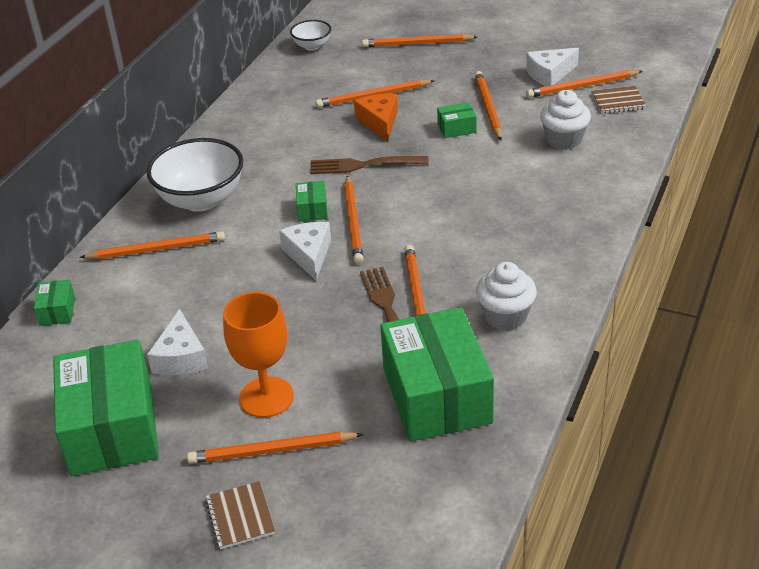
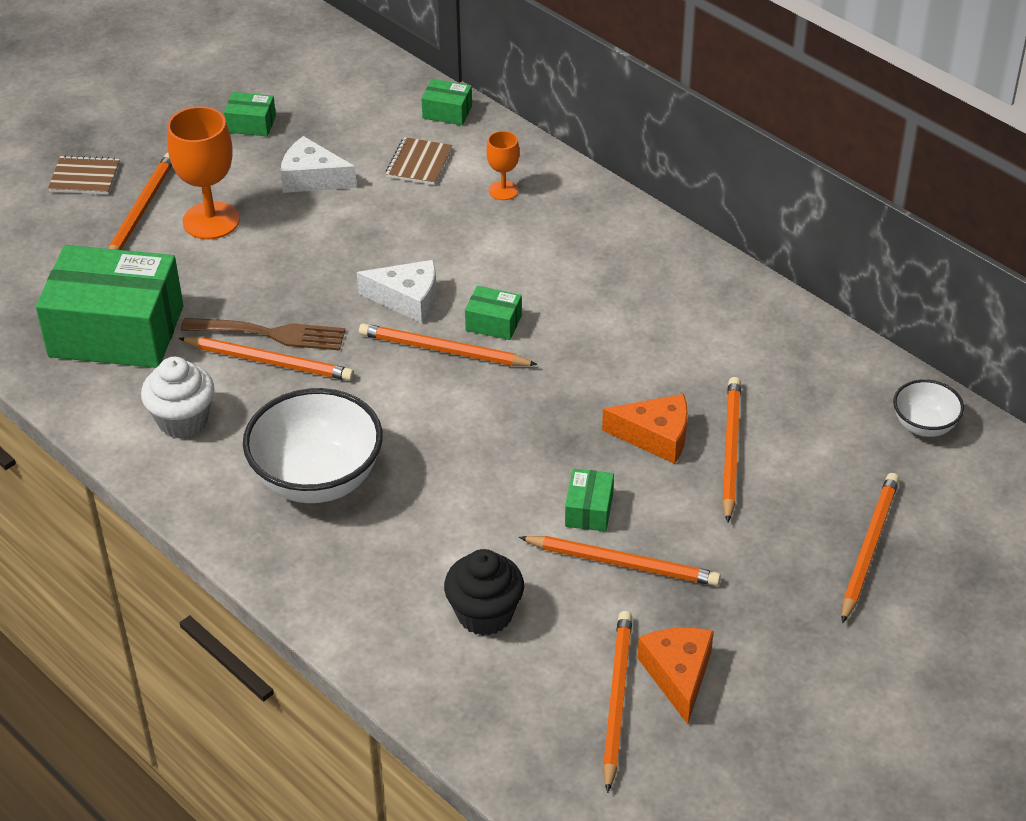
camera: 110 degrees right, 5 degrees up
green box [53,340,159,476] -> green box [224,92,276,136], size x0.41
orange pencil [80,231,225,259] -> orange goblet [486,131,520,200]
white bowl [146,138,243,212] -> white bowl moved to [243,388,383,503]
brown fork [310,156,429,174] -> none
white cheese [526,48,579,86] -> orange cheese [638,627,714,724]
white cupcake [540,90,591,150] -> black cupcake [444,549,524,636]
brown notebook [591,86,646,114] -> brown notebook moved to [386,137,452,185]

